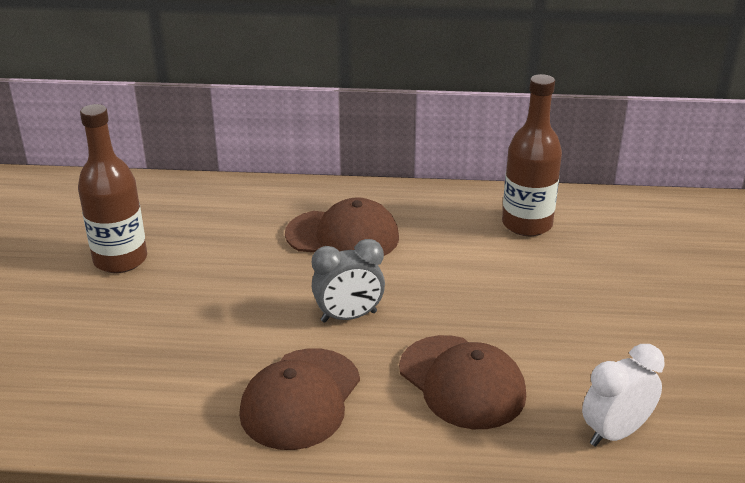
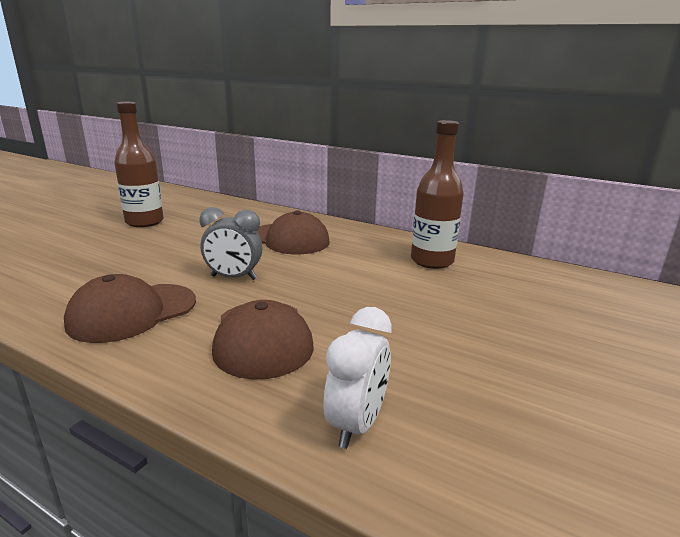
camera: 25 degrees right, 10 degrees down
white clock [582,344,665,447] -> white clock turned 120 degrees clockwise [323,307,392,449]

